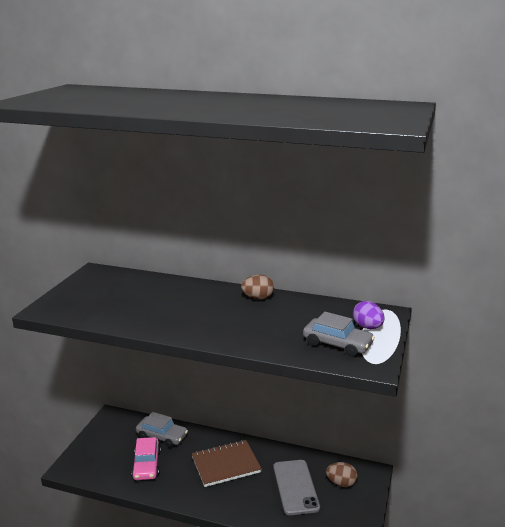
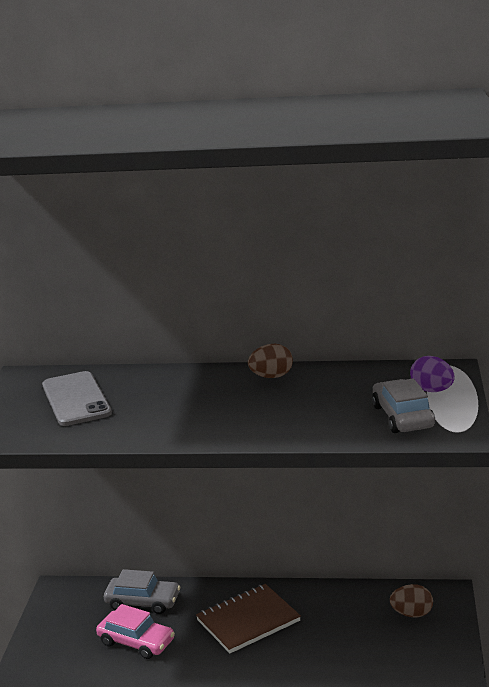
camera: 10 degrees left, 0 degrees up
pink car [131,437,161,480] -> pink car turned 45 degrees counterclockwise [96,604,175,659]
grey phone [273,460,320,515] -> grey phone moved to [42,371,112,426]
grey car [303,312,375,357] -> grey car turned 120 degrees counterclockwise [372,378,435,433]

